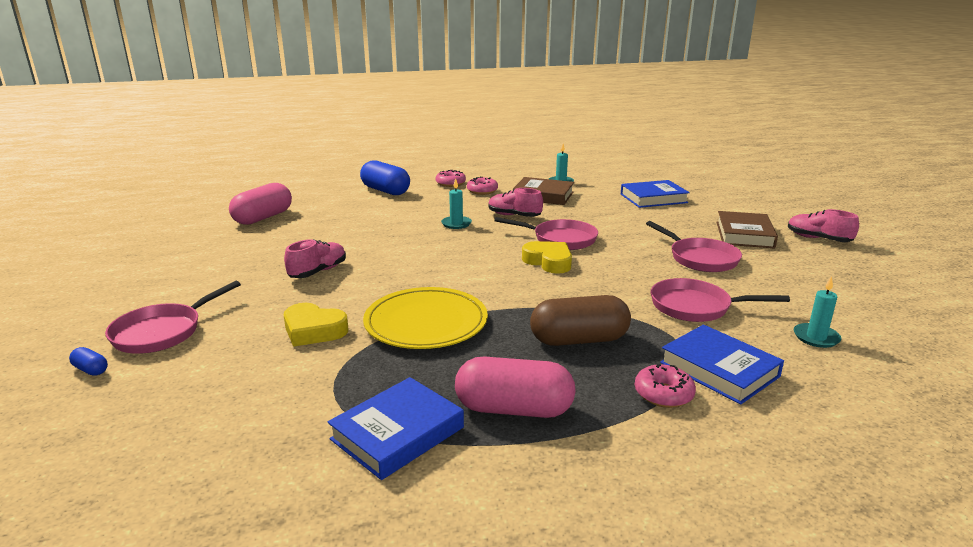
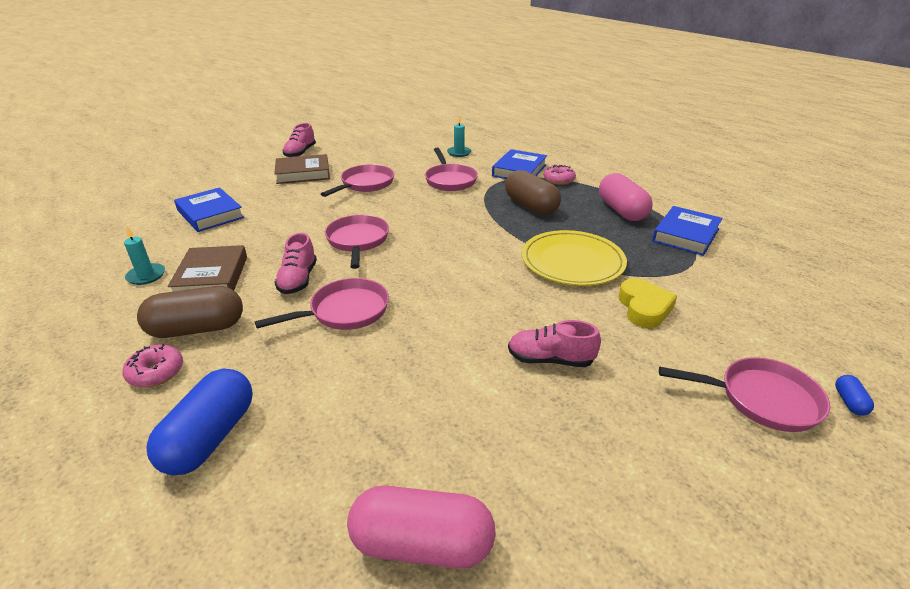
camera: 115 degrees left, 10 degrees up
blue book [327,377,464,480] -> blue book turned 75 degrees counterclockwise [652,206,723,256]
turquoise candle [441,178,472,229] -> pink pan [255,278,389,330]
pink donut [467,176,498,195] -> brown capsule [137,286,243,338]
yellow heart [522,241,572,274] -> none

